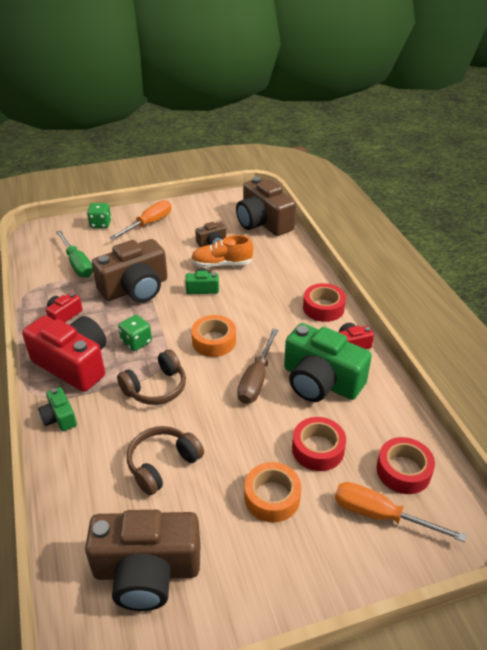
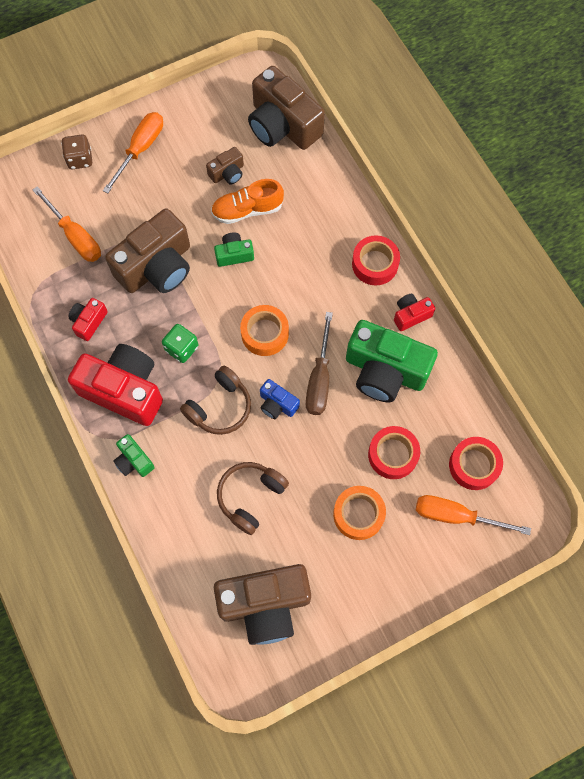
camera: 10 degrees left, 30 degrees up
green screwdriver [56,230,93,278] -> orange screwdriver [33,186,101,262]
green dice [87,203,111,228] -> brown dice [62,134,92,170]
none -> blue camera [260,379,300,419]

